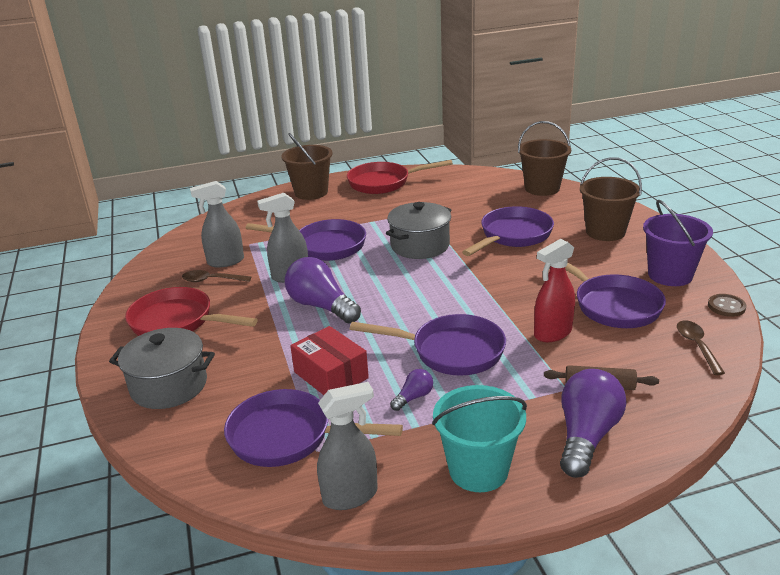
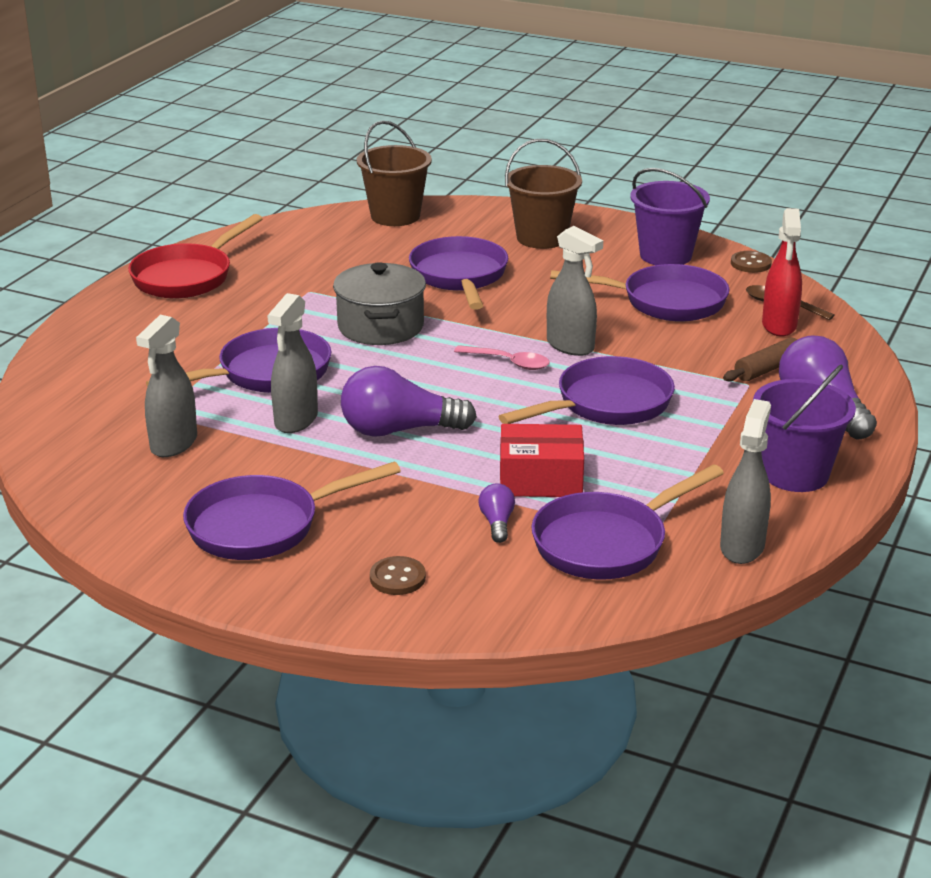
camera: 50 degrees left, 0 degrees up
grey pot [109,328,215,409] -> brown button [370,556,426,595]
red pan [125,287,258,336] -> purple pan [183,461,401,560]
brown spoon [182,270,251,282] -> none
brown bucket [281,133,333,200] -> none
purple light bulb [390,369,433,411] -> purple light bulb moved to [479,483,515,543]
turquoise bucket [432,385,527,492] -> purple bucket [753,364,856,492]
red spray bottle [534,239,575,342] -> red spray bottle moved to [762,208,802,336]
none -> pink spoon [454,345,550,370]
none -> grey spray bottle [547,226,603,356]

